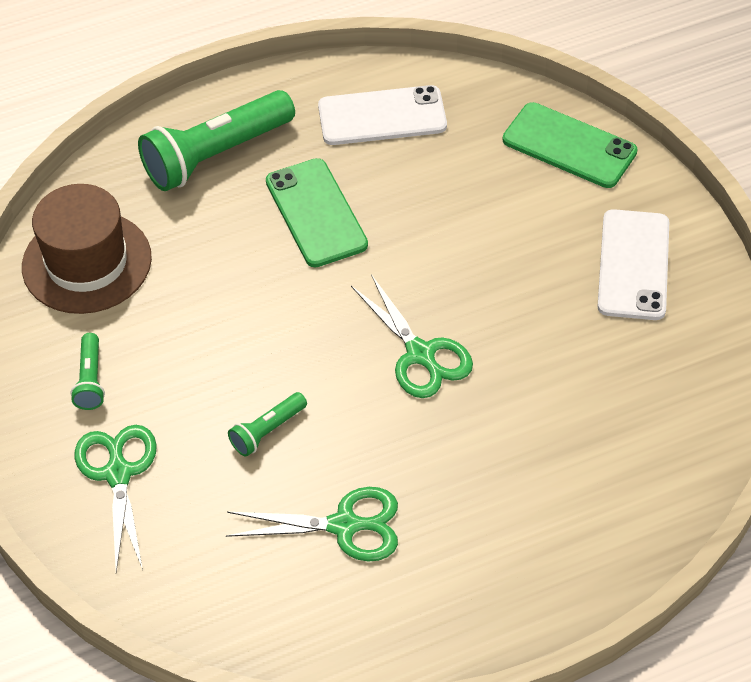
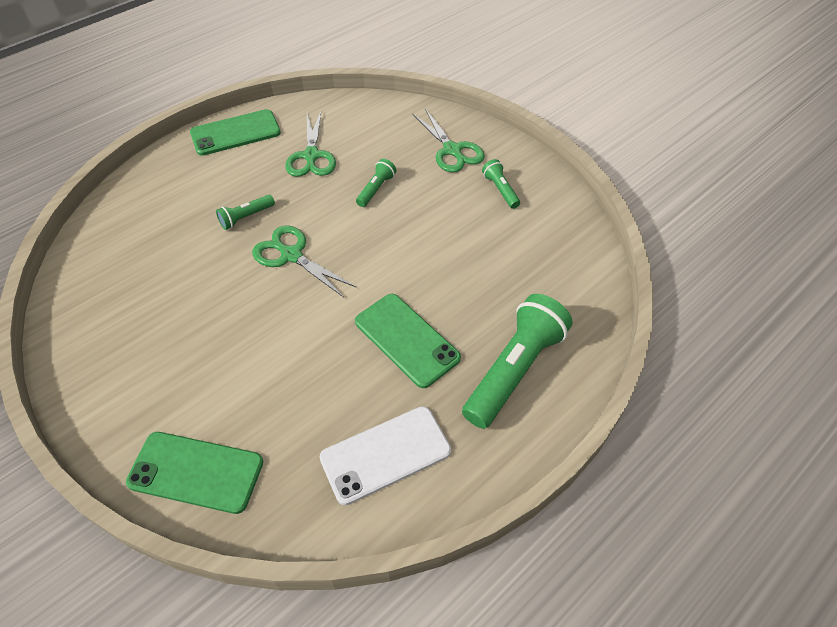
camera: 160 degrees right, 0 degrees up
brown hat [22,184,152,314] -> none
green scissors [226,487,398,562] -> green scissors turned 75 degrees counterclockwise [285,112,336,177]
white phone [597,209,669,320] -> none
none -> green phone [190,109,281,156]
none -> green flashlight [216,195,275,230]

